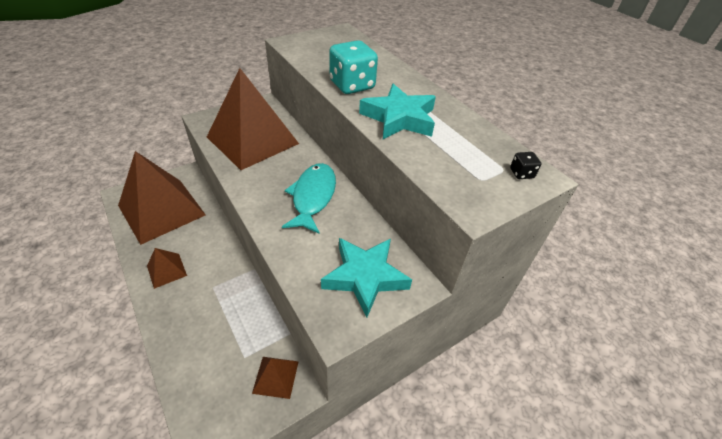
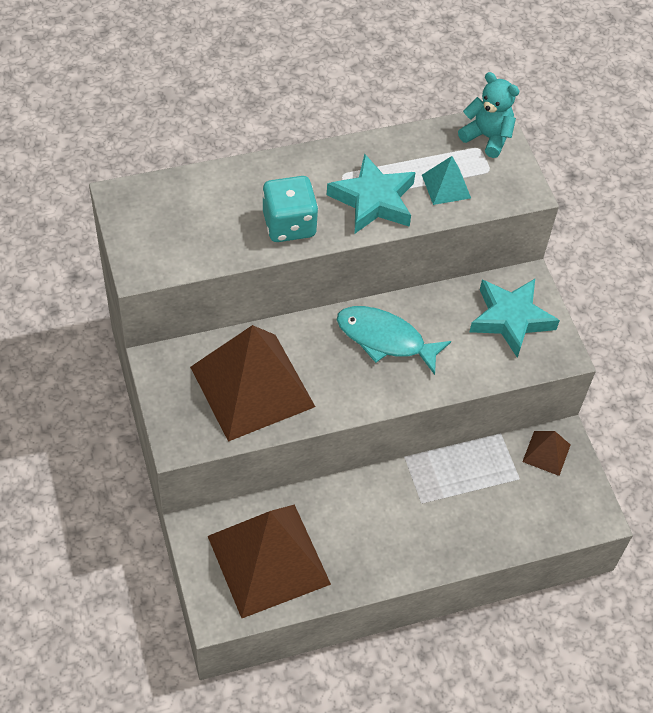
camera: 75 degrees left, 10 degrees up
brown pyramid [147,248,187,289] -> none
black dice [510,152,541,179] -> turquoise teddy bear [458,72,519,158]
none -> turquoise pyramid [422,156,471,205]

